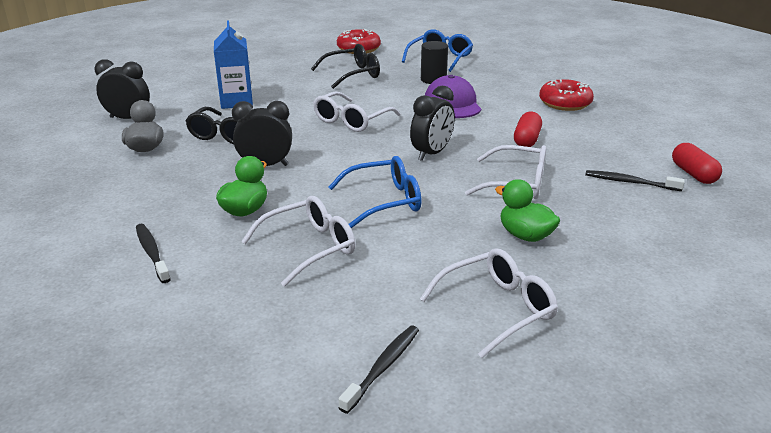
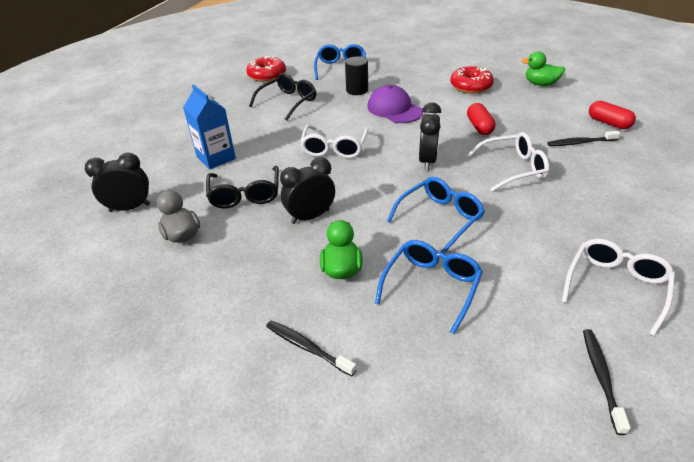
camera: 25 degrees left, 10 degrees up
white glasses [241,196,356,287] -> blue glasses [375,240,483,334]
green duck [495,179,560,242] -> green duck moved to [521,51,565,86]

